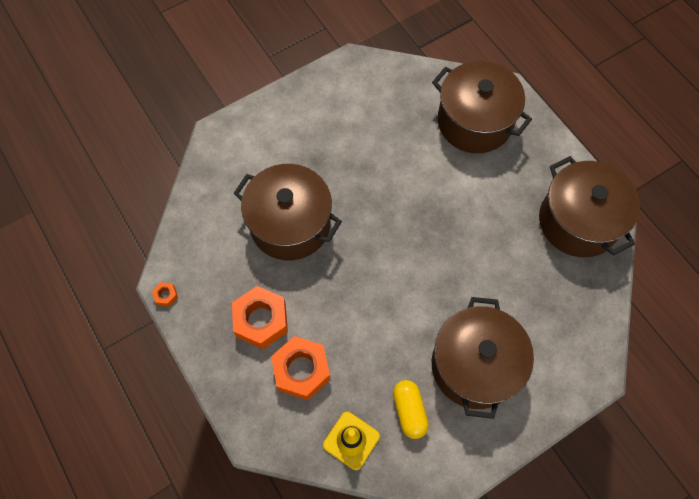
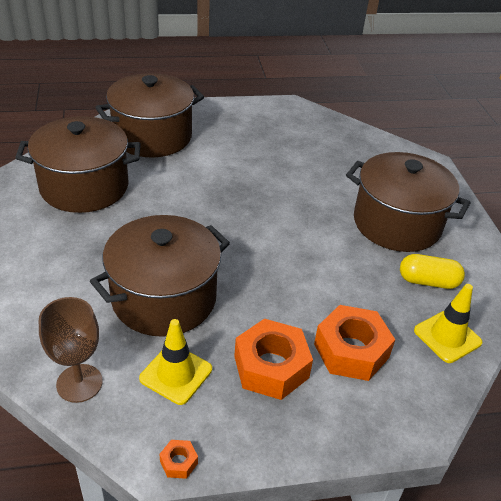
camera: 70 degrees left, 25 degrees down
brown pot [539,156,640,257] -> brown pot moved to [15,116,141,213]
none -> brown goblet [39,297,103,403]
none -> yellow traffic cone [139,319,212,405]

